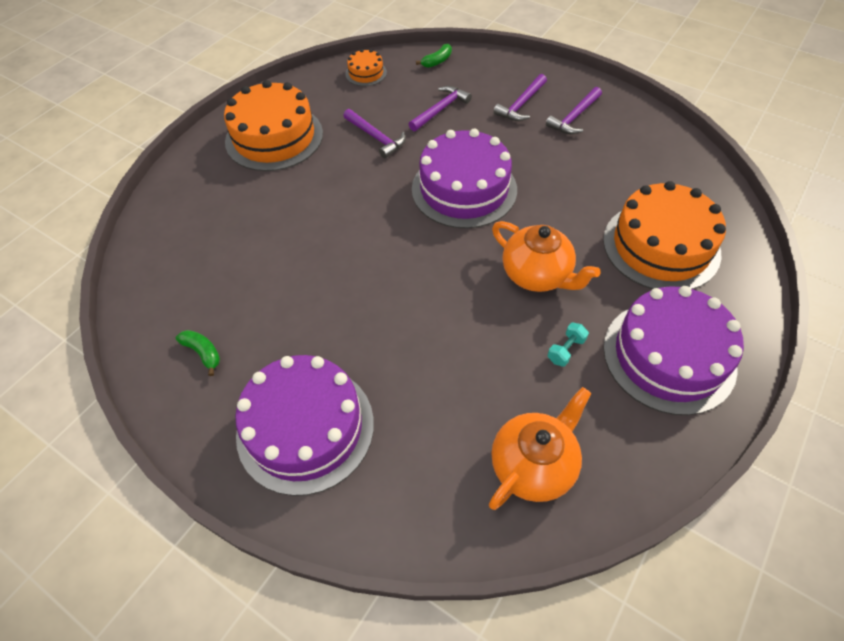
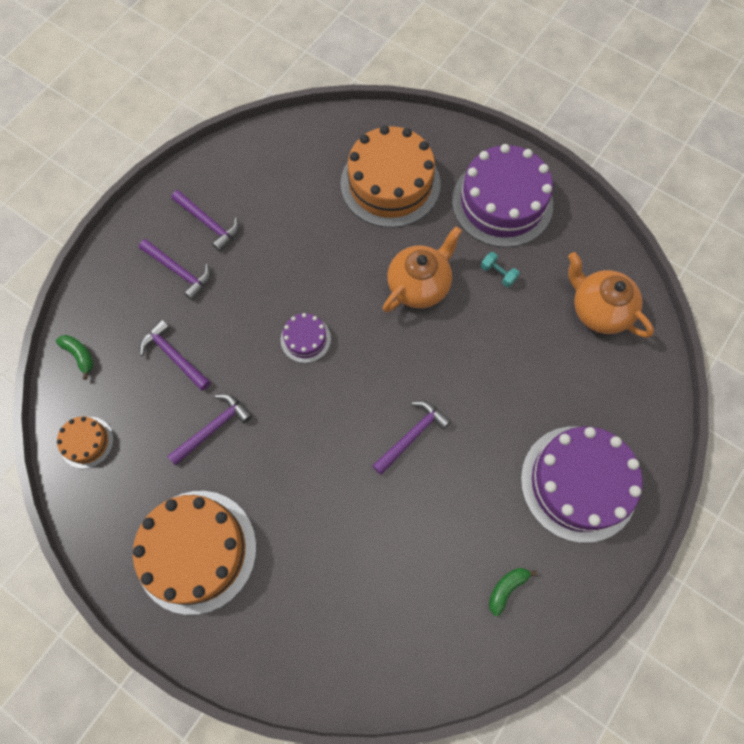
camera: 90 degrees left, 15 degrees up
purple cake [412,129,517,229] -> purple cake [281,313,331,363], size x0.46
none -> purple hammer [372,401,451,475]

